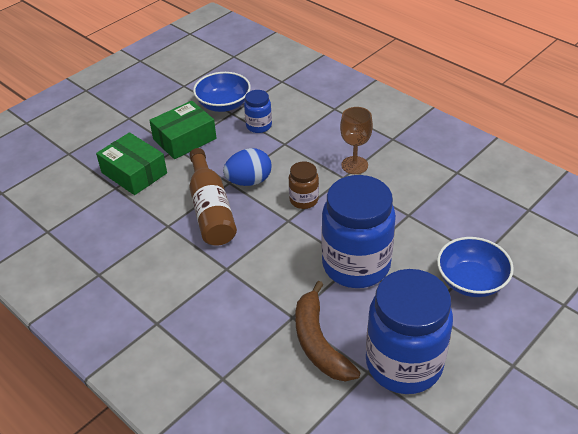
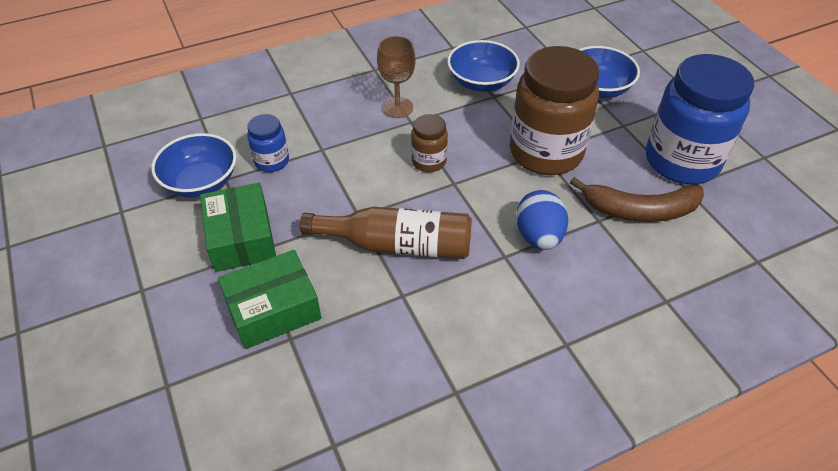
camera: 70 degrees left, 5 degrees up
blue egg [223,148,272,186] -> blue egg moved to [516,190,568,250]
blue jar [321,175,396,288] -> brown jar [510,46,599,175]
none -> blue bowl [447,40,520,92]

